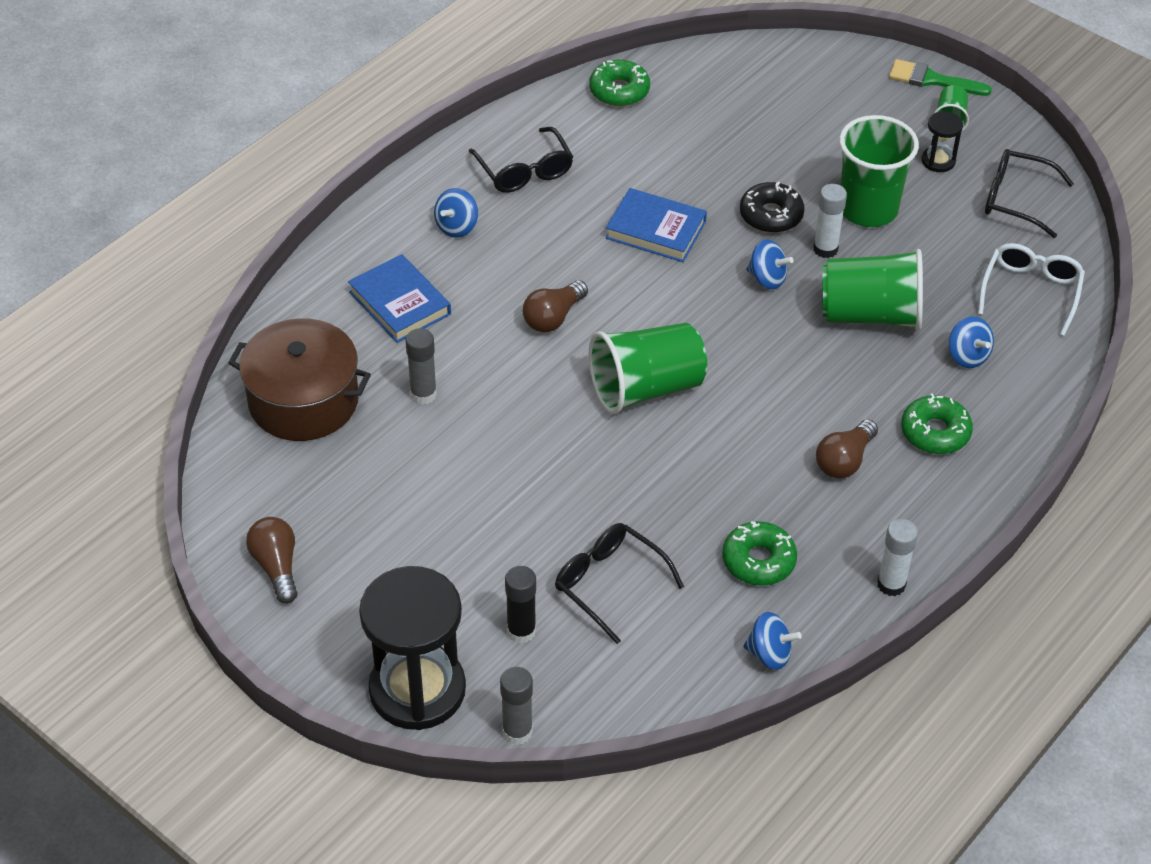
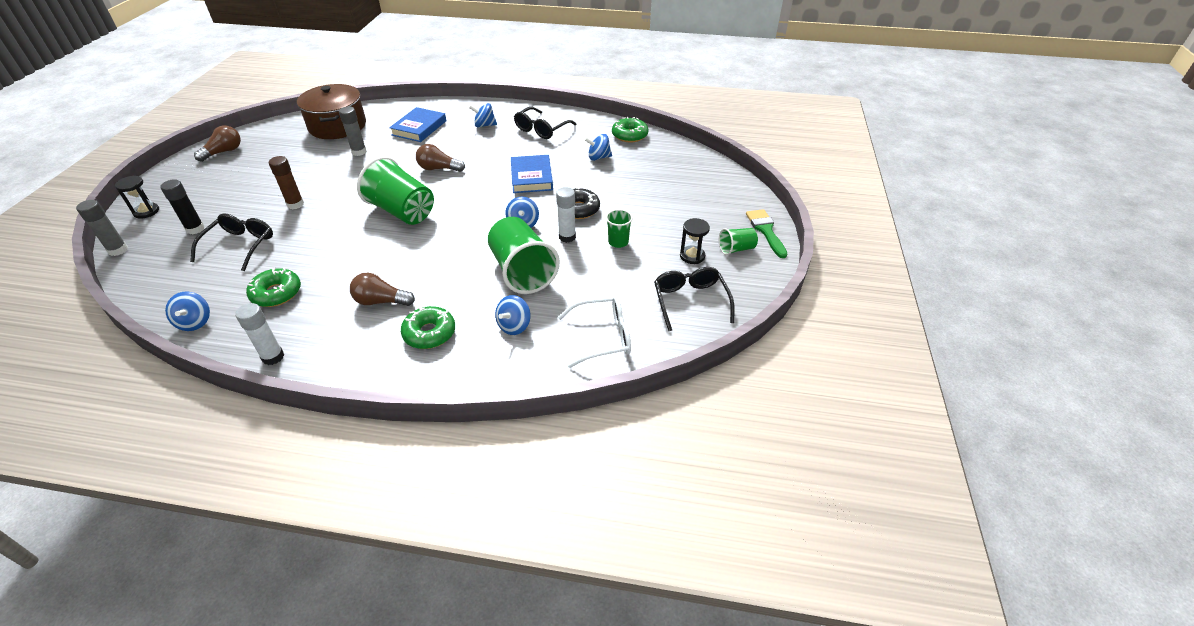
camera: 60 degrees right, 5 degrees down
black hourglass [359,566,466,730] -> black hourglass [115,176,159,219], size x0.44
green cup [839,115,919,227] -> green cup [606,209,633,248], size x0.48
none -> brown glue stick [269,156,304,209]
none -> blue spinning top [585,134,612,161]

